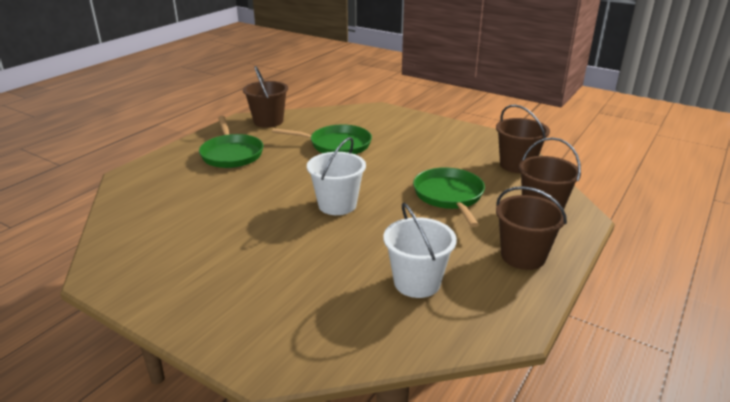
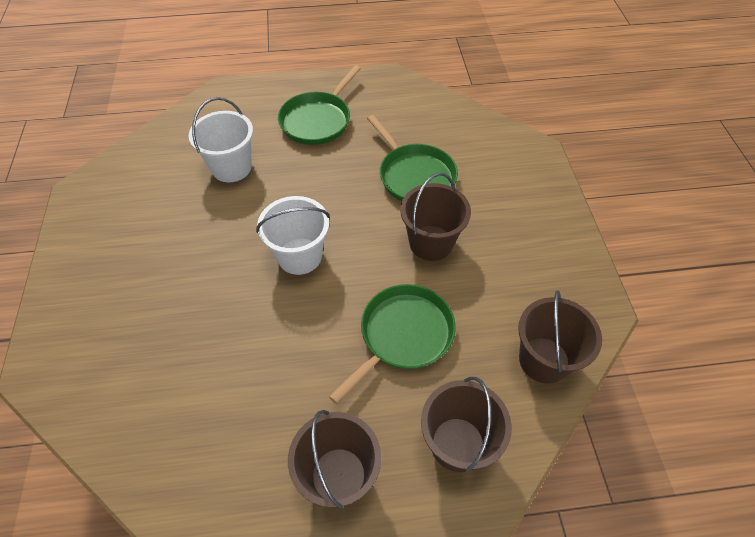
camera: 50 degrees right, 25 degrees up
brown bucket [243,66,288,128] -> brown bucket moved to [400,173,471,261]
white bucket [383,203,457,298] -> white bucket moved to [189,97,253,182]

